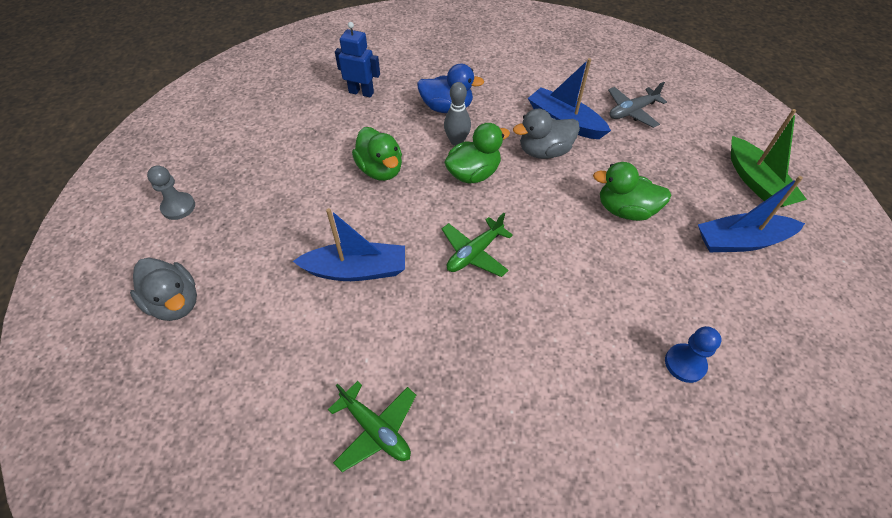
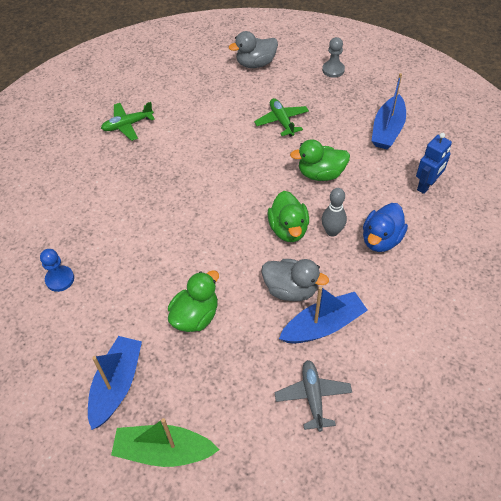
camera: 115 degrees right, 0 degrees up
blue boat [293,208,405,281] -> blue boat moved to [372,73,406,149]
green plane [442,213,513,277] -> green plane moved to [254,98,309,137]
grey duck [513,109,580,159] -> grey duck turned 105 degrees clockwise [261,259,329,301]

